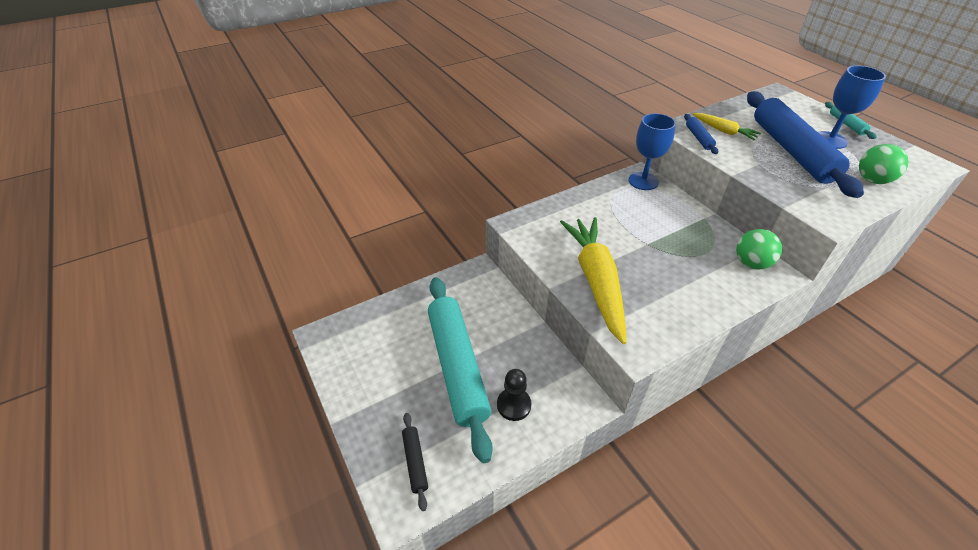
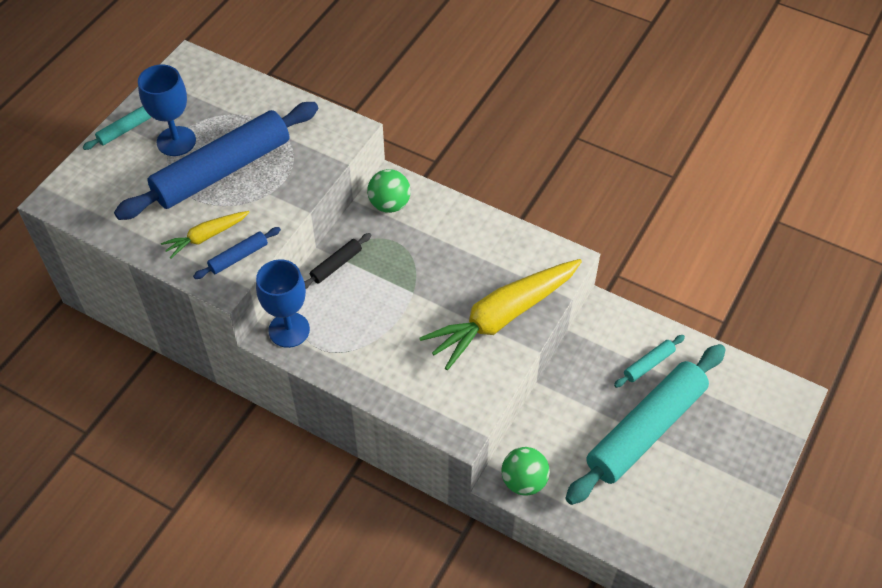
camera: 120 degrees left, 10 degrees up
black rolling pin [402,413,428,511] -> black rolling pin moved to [304,233,371,289]
black pawn [497,369,531,421] -> turquoise rolling pin [614,335,685,388]
yellow carrot [693,113,761,140] -> yellow carrot turned 135 degrees counterclockwise [161,211,249,259]
green ball [859,144,908,184] -> green ball moved to [501,447,550,496]

